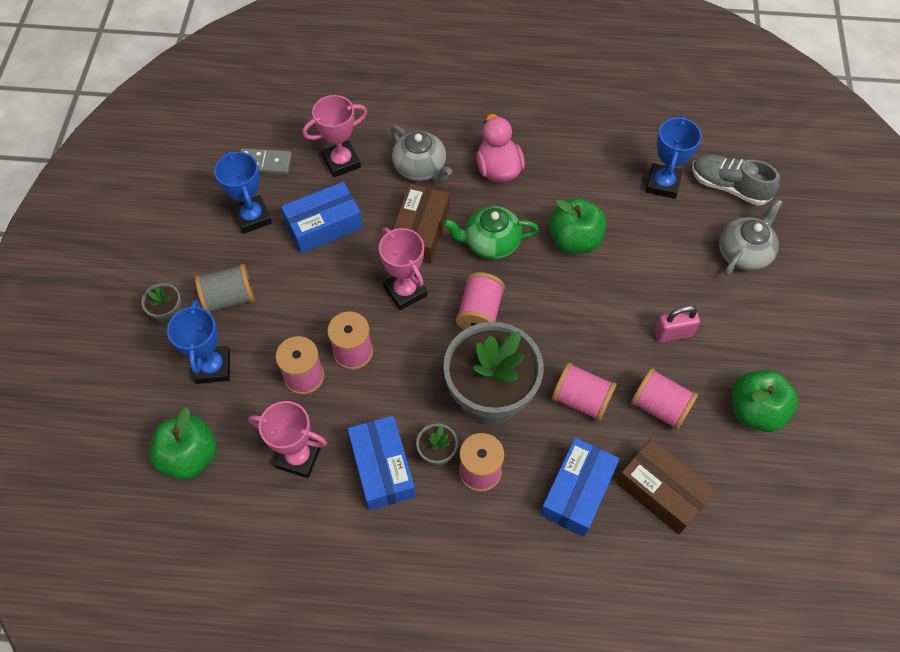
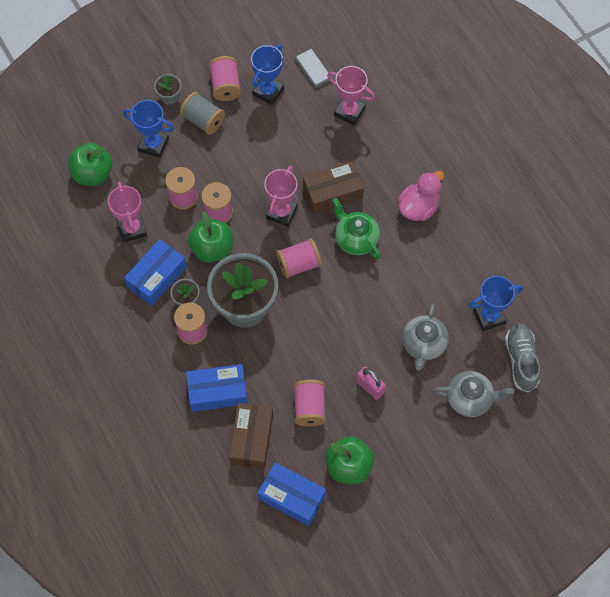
camera: 55 degrees right, 5 degrees up
blue trophy [167,300,230,384] -> blue trophy turned 60 degrees clockwise [123,100,174,158]
blue box [281,182,363,253] -> blue box moved to [258,463,326,526]
grey teapot [391,125,452,182] -> grey teapot moved to [402,303,449,370]
green apple [549,198,606,254] -> green apple moved to [188,212,233,263]
pink spool [552,363,617,422] -> pink spool moved to [209,56,241,101]

